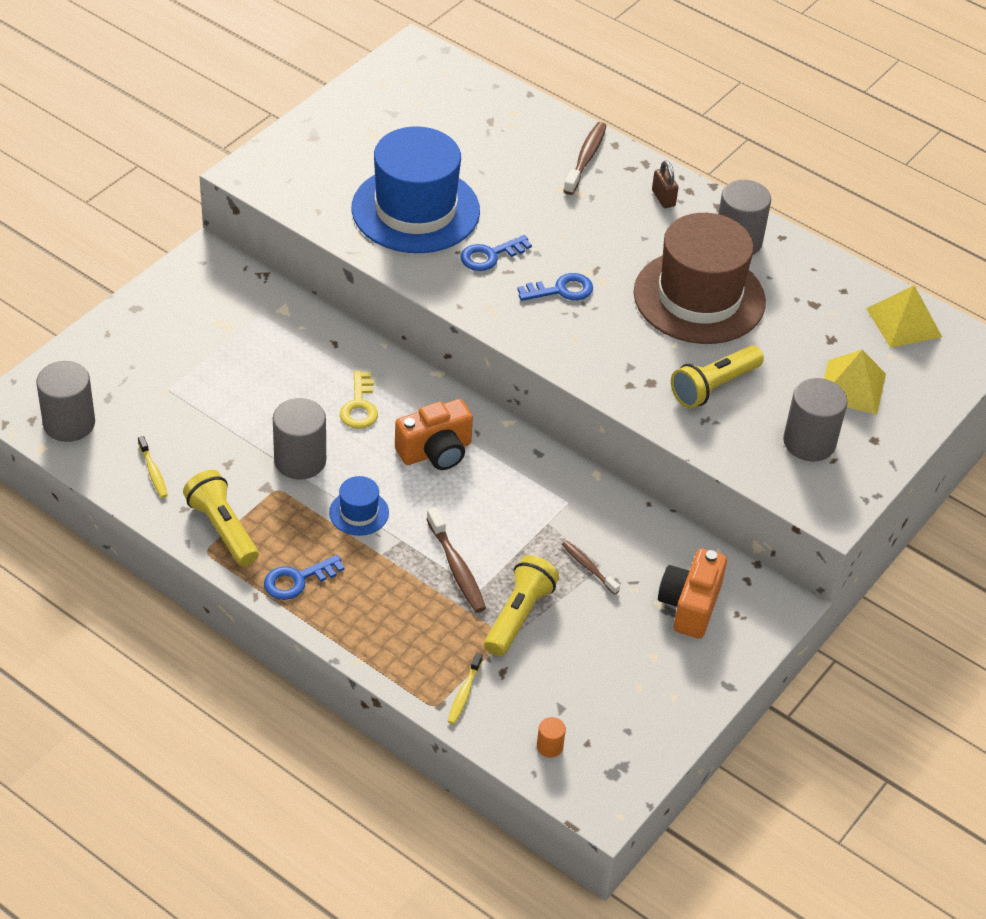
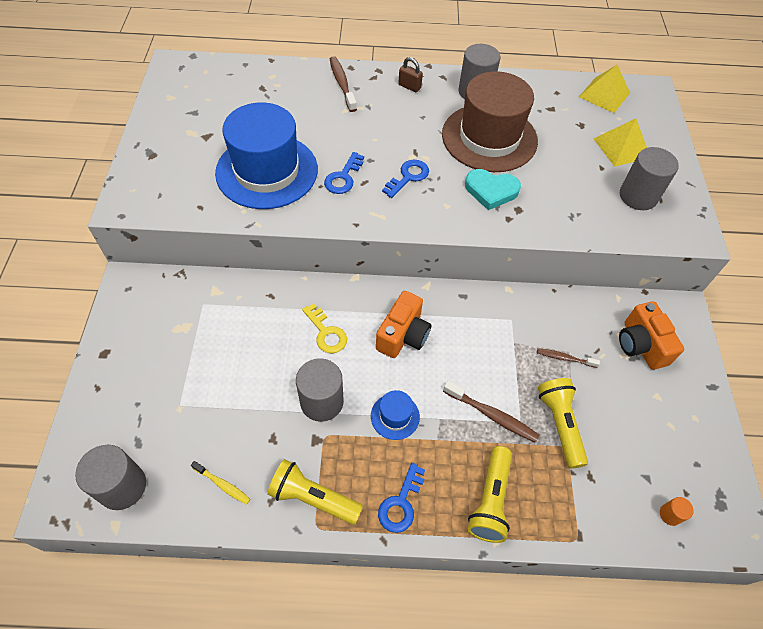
camera: 35 degrees left, 10 degrees up
yellow toothbrush [448,653,483,724] -> none
yellow flashlight [671,345,764,408] -> yellow flashlight moved to [468,446,512,543]
none -> turquoise heart [465,169,521,210]

